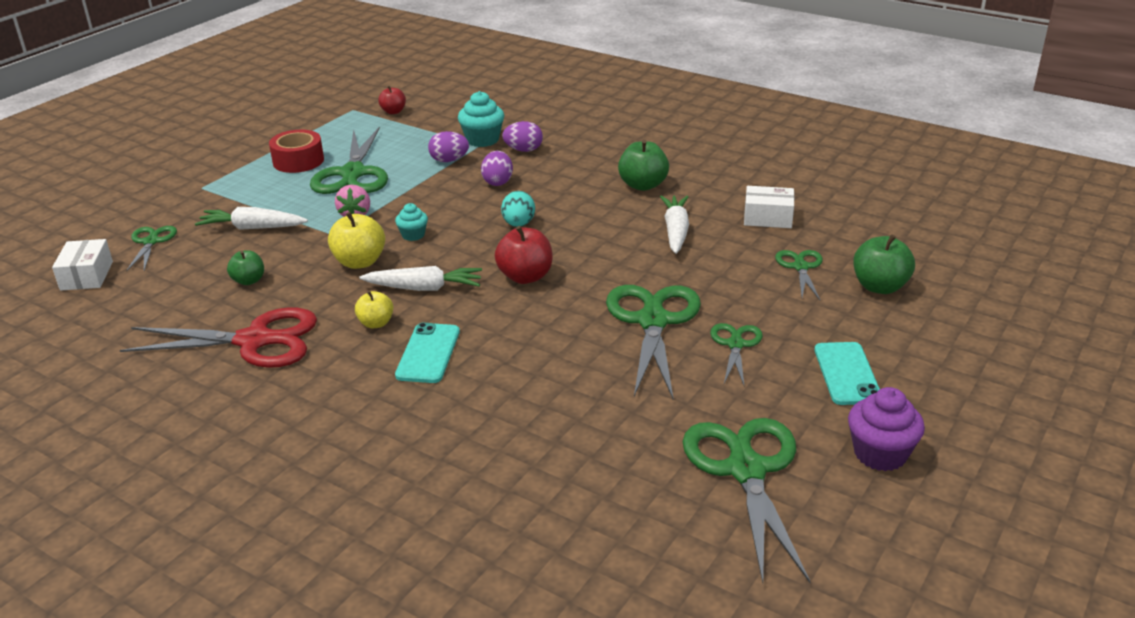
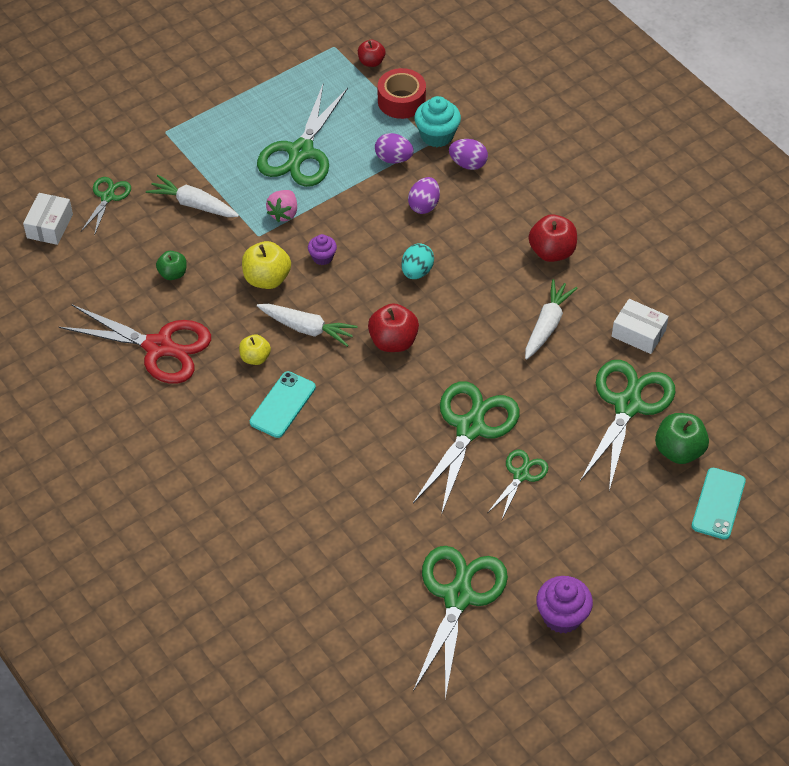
camera: 20 degrees right, 20 degrees up
red tape [269,130,324,173] -> red tape moved to [378,68,426,119]
turquoise cupcake [395,203,428,241] -> purple cupcake [308,234,337,265]
green apple [618,140,669,191] -> red apple [529,214,577,262]
green scissors [775,250,823,300] -> green scissors [580,360,676,491], size x1.90
turquoise phone [814,342,880,405] -> turquoise phone moved to [692,468,746,539]

